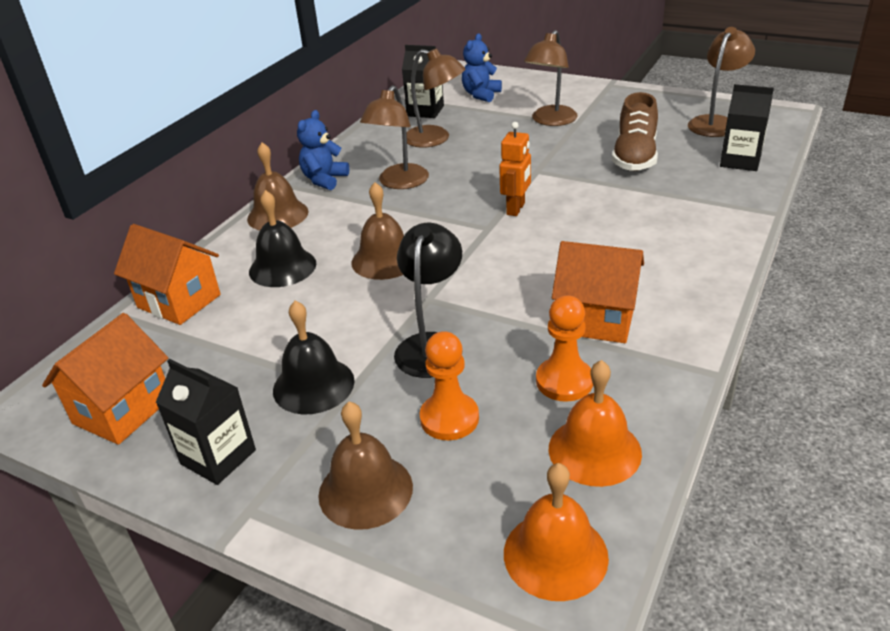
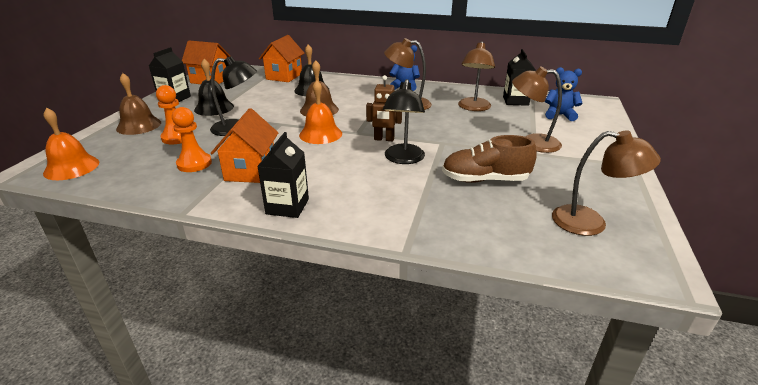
camera: 75 degrees right, 5 degrees down
brown bell [247,142,309,230] -> none
orange robot [499,122,531,216] -> brown robot [366,75,402,141]
orange bell [549,360,642,487] -> orange bell moved to [299,80,342,144]
black carton [720,84,774,171] -> black carton moved to [257,132,309,218]
none -> black lamp [383,79,425,164]

